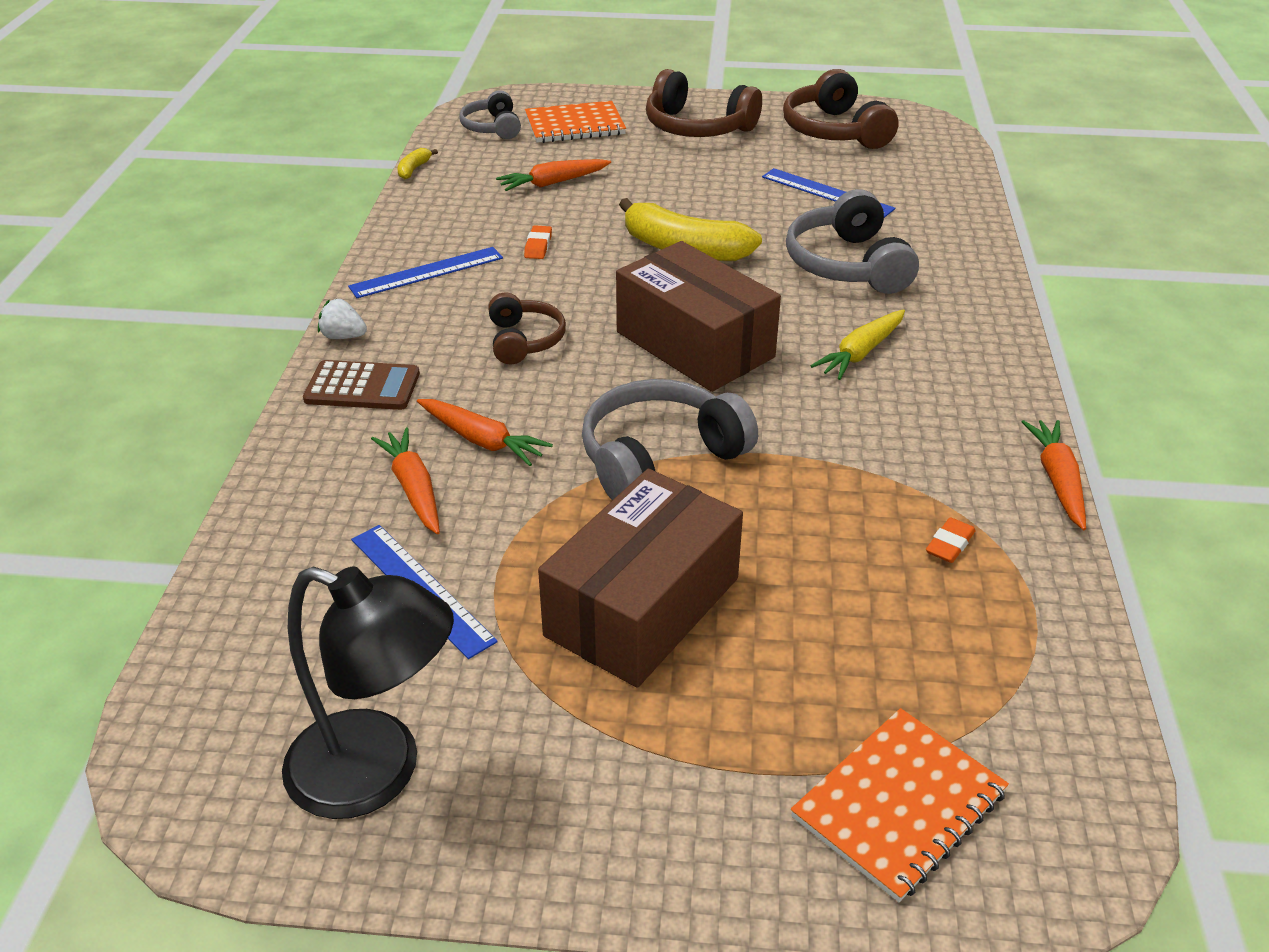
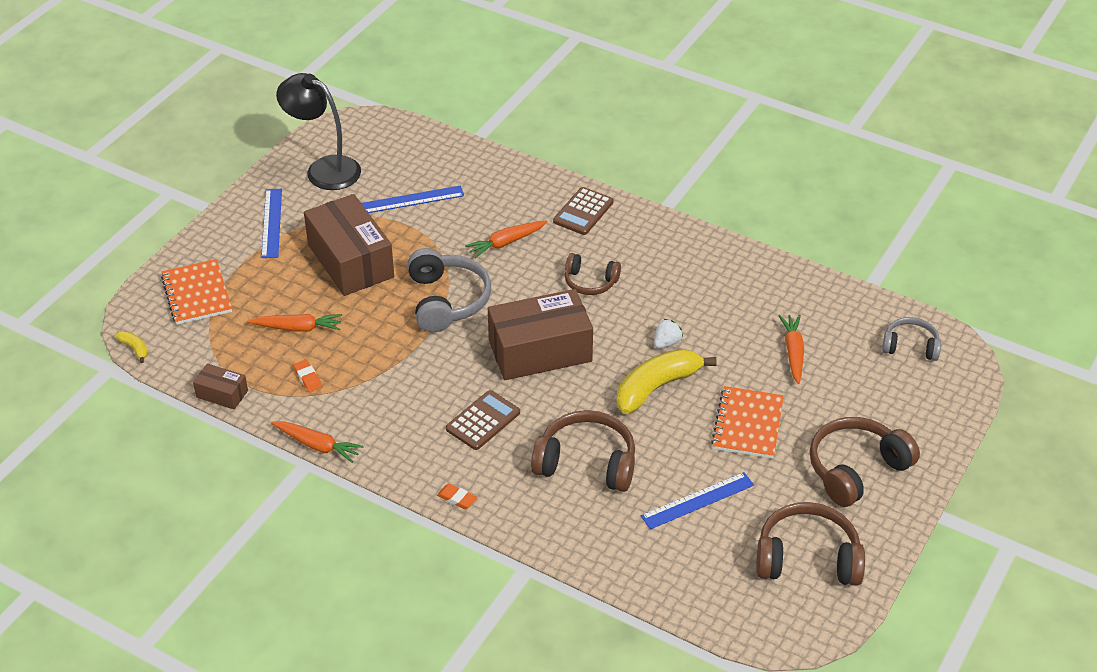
camera: 115 degrees right, 5 degrees up
black lamp [282,566,454,819] -> black lamp turned 75 degrees clockwise [276,73,361,190]
white strawberry [318,299,367,339] -> white strawberry moved to [654,319,683,349]
blue ruler [348,247,503,298] -> blue ruler moved to [261,189,282,258]
orange carrot [371,428,440,534] -> orange carrot moved to [247,314,342,332]
yellow banana [397,148,438,179] -> yellow banana moved to [115,331,148,363]
orange eraser [524,225,552,259] -> orange eraser moved to [437,484,477,509]
orange notebook [525,101,626,143] -> orange notebook moved to [711,386,784,459]
grey headphones [786,189,919,294] -> brown headphones [531,410,635,492]
yellow carrot [810,309,905,380] -> brown calculator [446,390,520,450]
none -> brown box [193,363,248,410]

